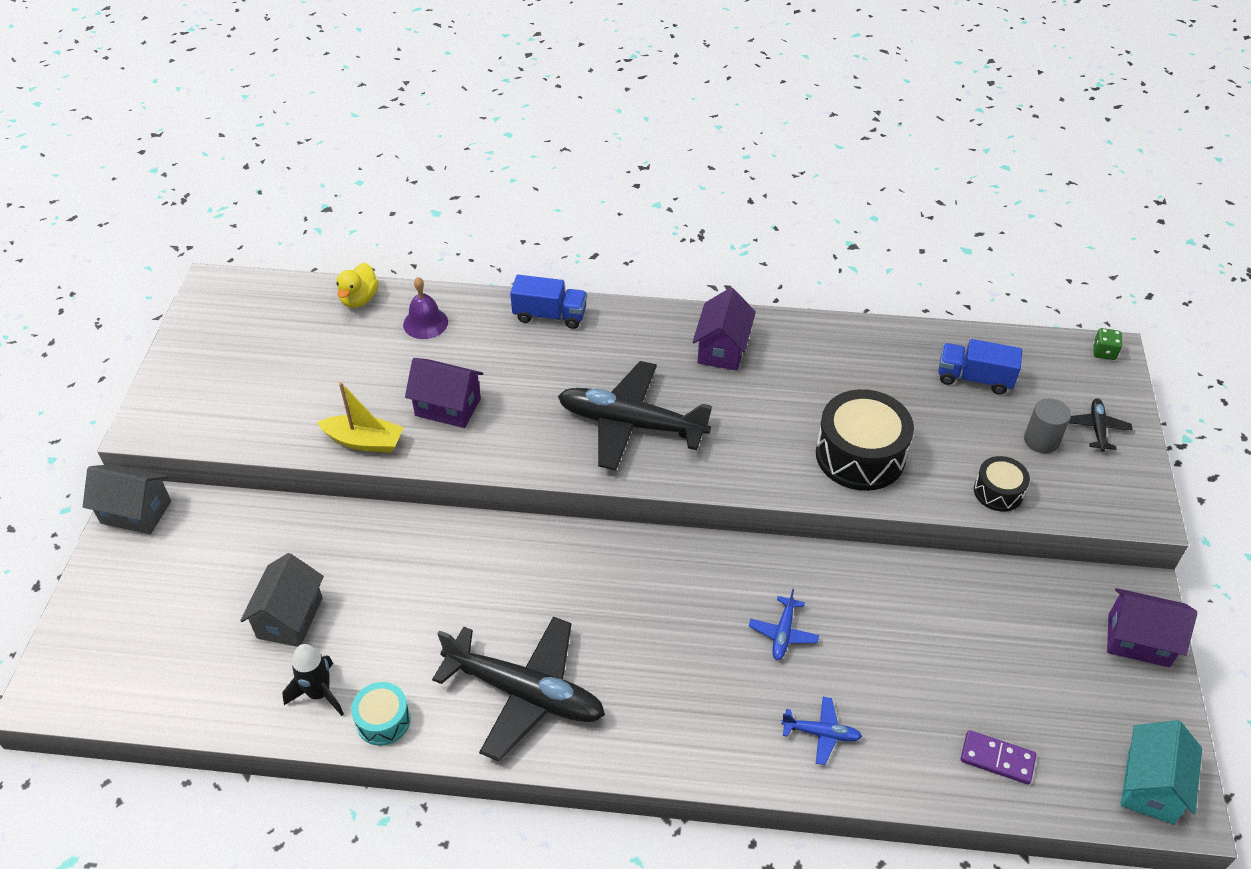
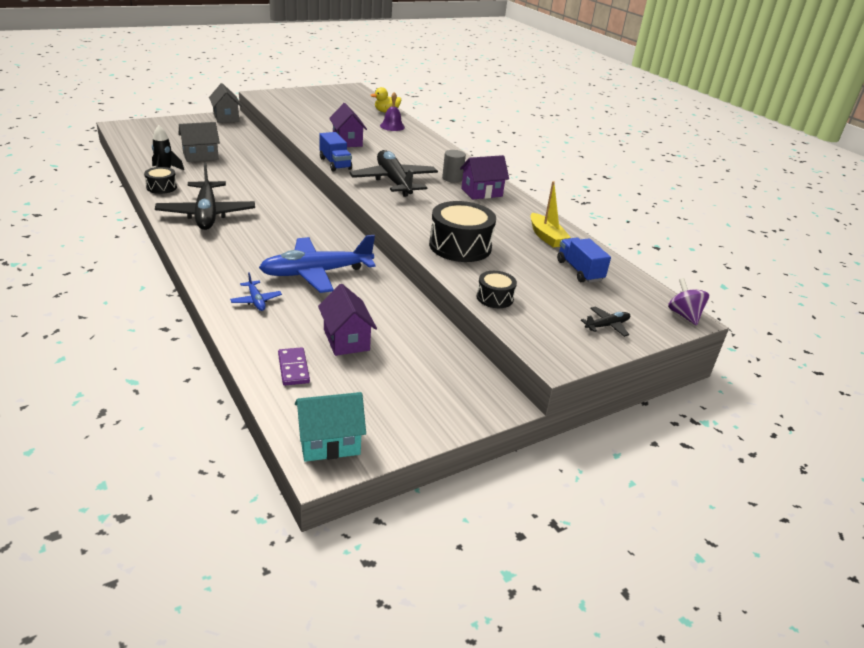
camera: 50 degrees right, 15 degrees down
yellow boat [317,382,404,453] -> yellow boat moved to [531,181,571,248]
turquoise drum [351,682,410,746] -> black drum [144,167,177,194]
blue truck [510,275,587,329] -> blue truck moved to [319,132,352,172]
blue plane [749,589,819,660] -> blue plane [259,235,376,293], size x2.28
grey cylinder [1024,398,1071,453] -> grey cylinder moved to [442,150,466,183]
green dice [1093,328,1123,360] -> purple spinning top [668,278,709,325]
purple house [1107,588,1197,667] -> purple house moved to [318,284,377,356]

